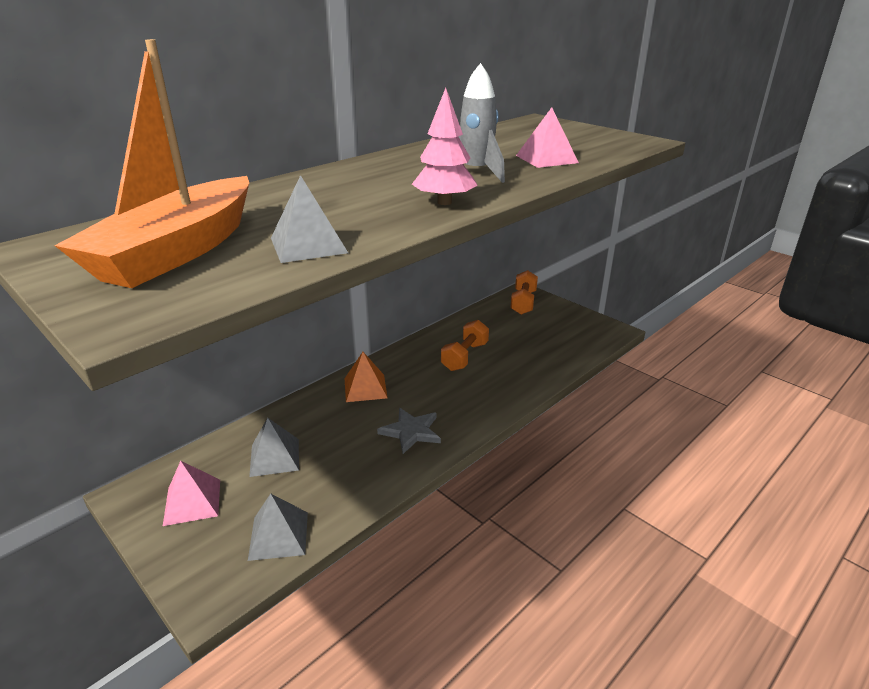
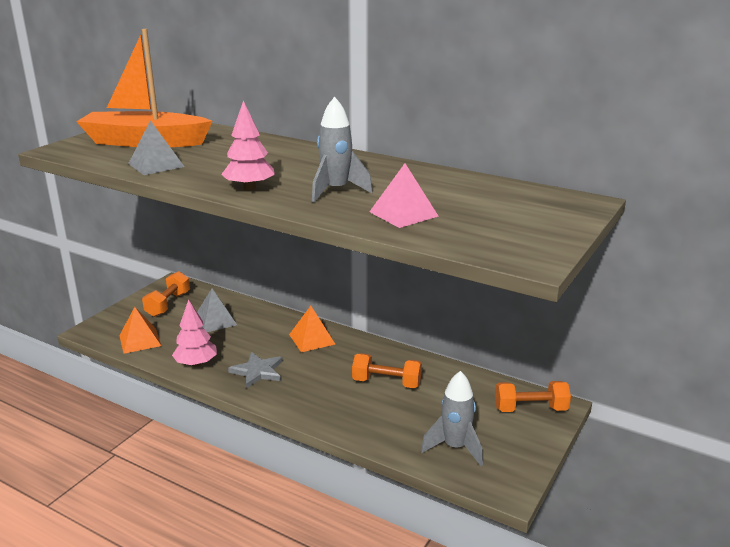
camera: 75 degrees right, 5 degrees down
pink pyramid [163,461,220,526] -> orange dumbbell [142,271,190,317]
grey pyramid [248,494,308,561] -> orange pyramid [119,307,161,354]
none -> pink tree [172,299,217,367]
none -> grey rocket [421,371,483,466]

